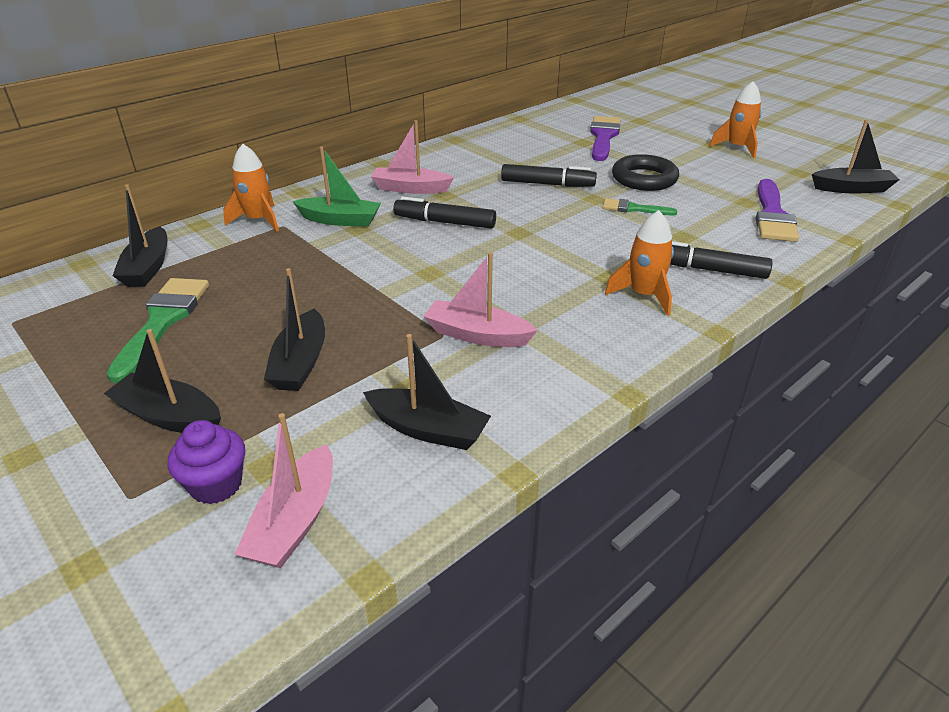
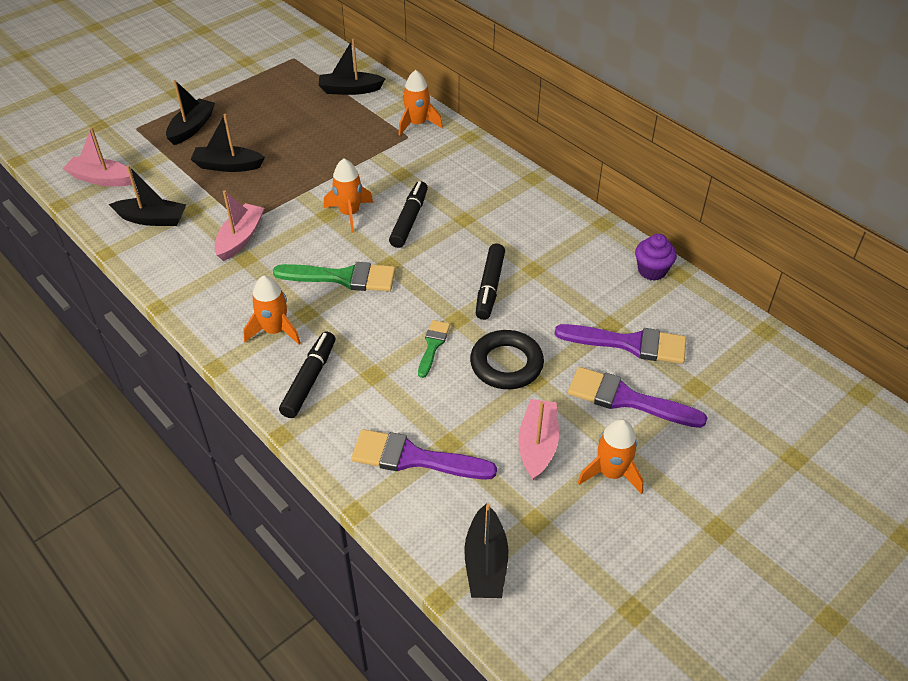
camera: 90 degrees right, 10 degrees up
green brush [106,278,209,383] -> green brush moved to [273,262,396,291]
purple cupcake [168,420,245,504] -> purple cupcake moved to [635,234,677,281]
green boat [293,146,381,227] -> none
black boat [363,334,491,450] -> black boat turned 105 degrees counterclockwise [109,165,186,226]
pink boat [371,120,454,194] -> pink boat moved to [518,399,559,480]
none -> orange rocket [324,159,373,233]
none -> purple brush [568,367,707,428]

